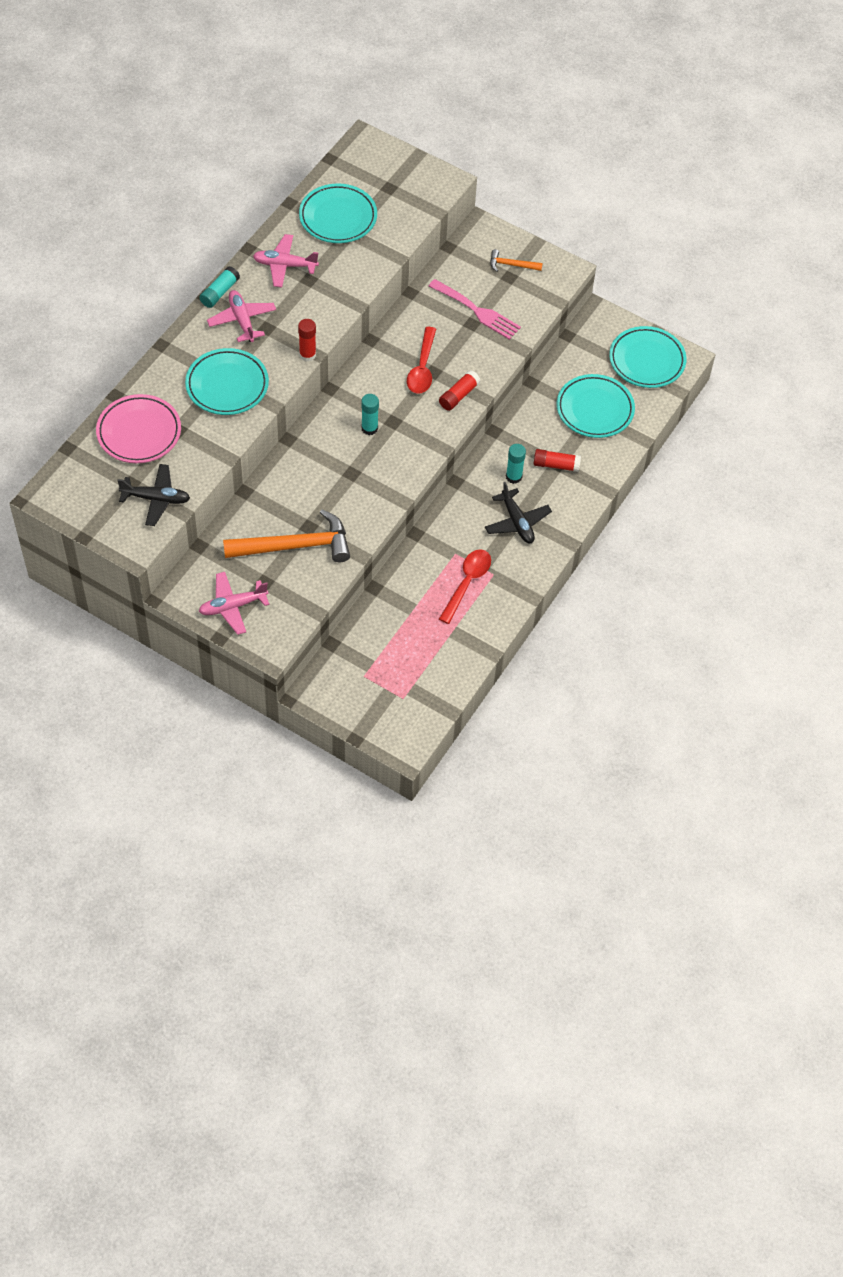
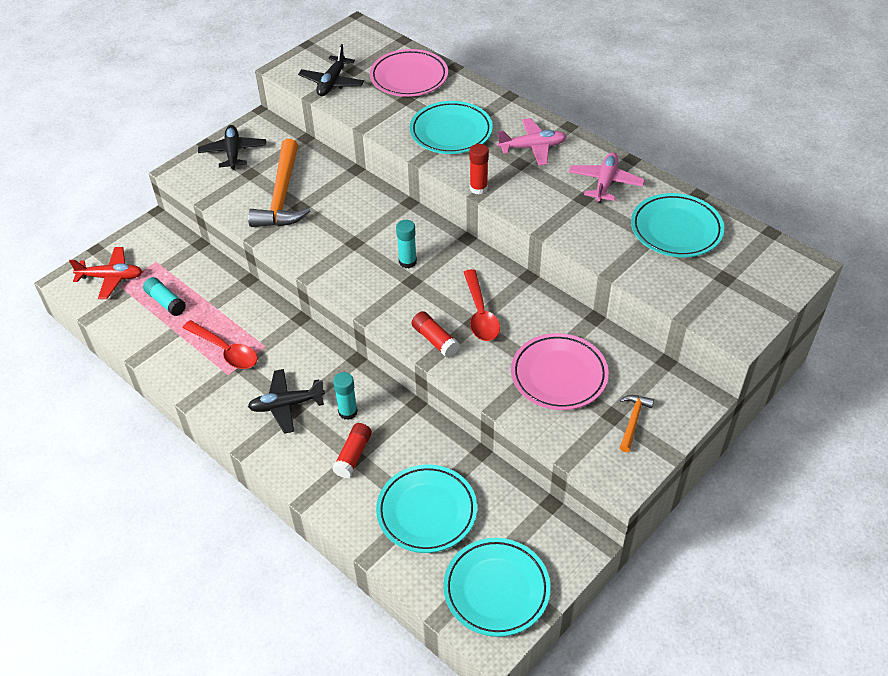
camera: 105 degrees right, 10 degrees down
turquoise glue stick [199,266,240,308] -> turquoise glue stick moved to [143,277,186,316]
pink plane [199,572,269,635] -> black plane [198,125,266,170]
red spoon [407,327,436,394] -> red spoon turned 120 degrees counterclockwise [464,269,500,341]
pink fork [429,279,521,340] -> pink plate [511,333,609,410]
none -> red plane [69,247,143,299]

